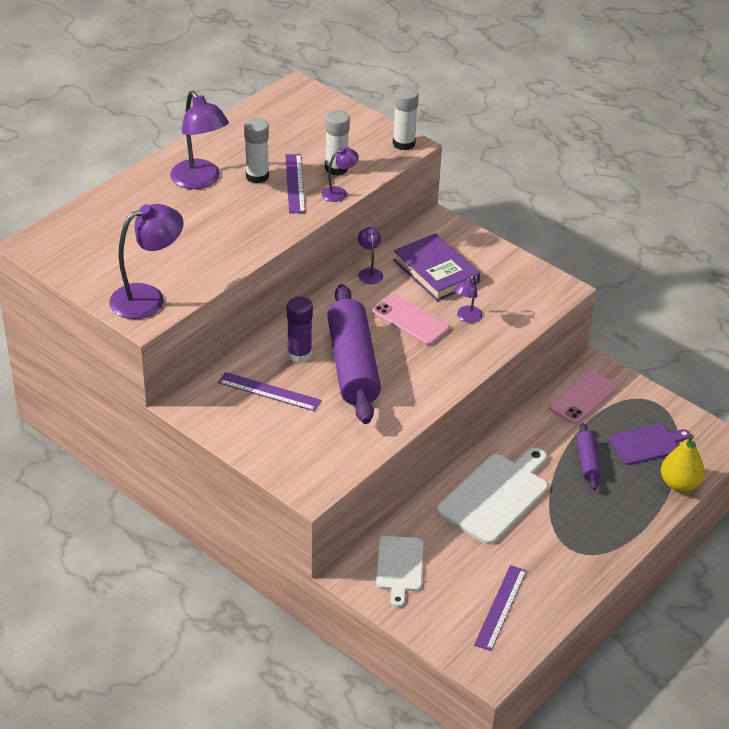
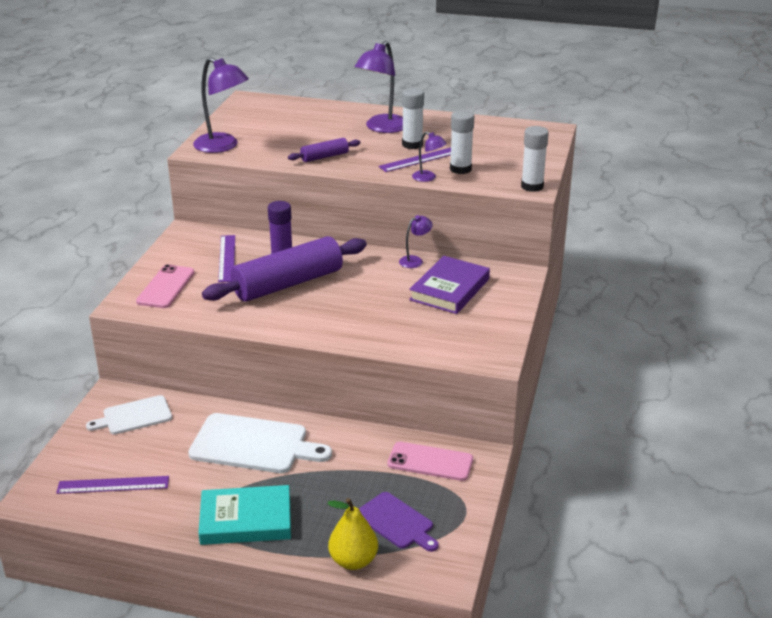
camera: 65 degrees right, 10 degrees down
pink phone [372,294,450,345] -> pink phone moved to [136,264,195,308]
purple lamp [454,275,483,323] -> none
purple rolling pin [576,423,601,490] -> purple rolling pin moved to [288,138,360,162]
none -> turquoise book [198,485,291,545]

